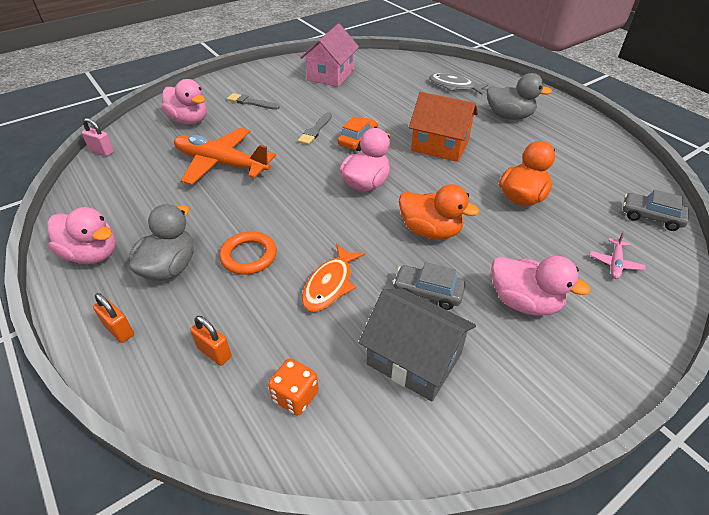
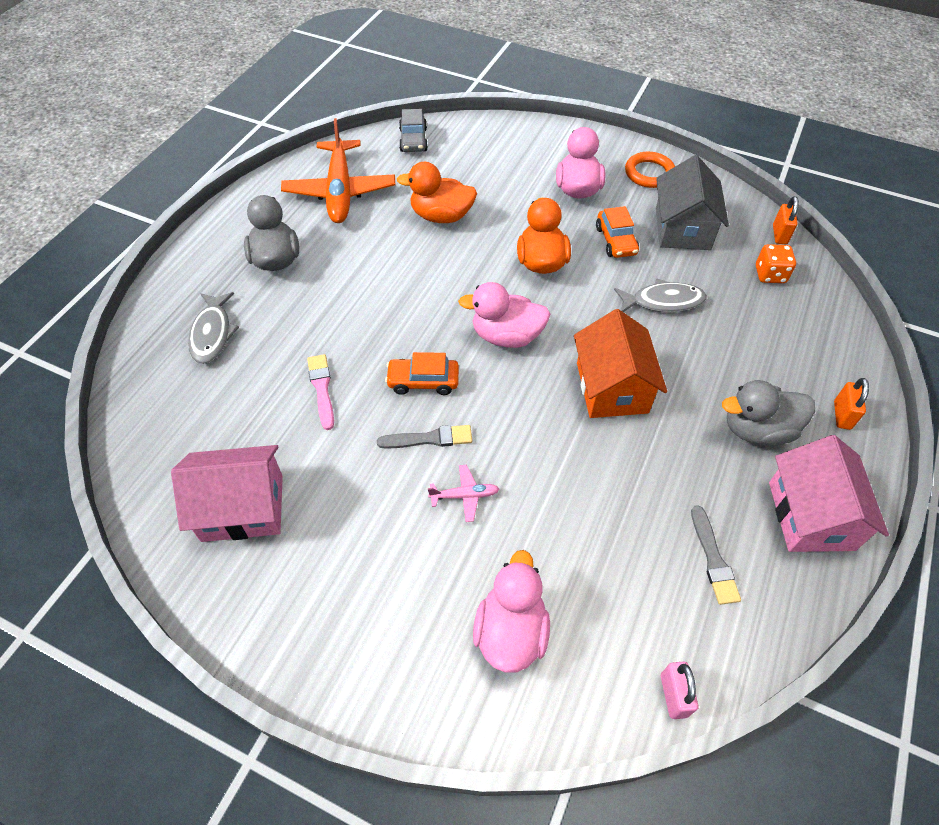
camera: 120 degrees left, 10 degrees up
pink duck [48,207,116,264] -> pink house [769,435,889,552]
orange plane [174,128,276,185] -> orange plane moved to [281,118,395,223]
orange padlock [190,316,232,366] -> orange padlock moved to [773,196,799,244]
orange ring [219,231,277,275] -> orange ring moved to [625,152,675,188]
grey brush [227,93,280,110] -> grey brush moved to [691,505,741,605]
orange fish [302,244,365,312] -> grey fish [614,278,707,312]
grey car [393,262,466,310] -> orange car [596,206,639,258]
orange house [409,92,478,162] -> orange house moved to [574,309,667,418]
pink plane [589,232,646,279] -> pink plane moved to [428,465,499,522]
none -> pink brush [307,354,334,430]

